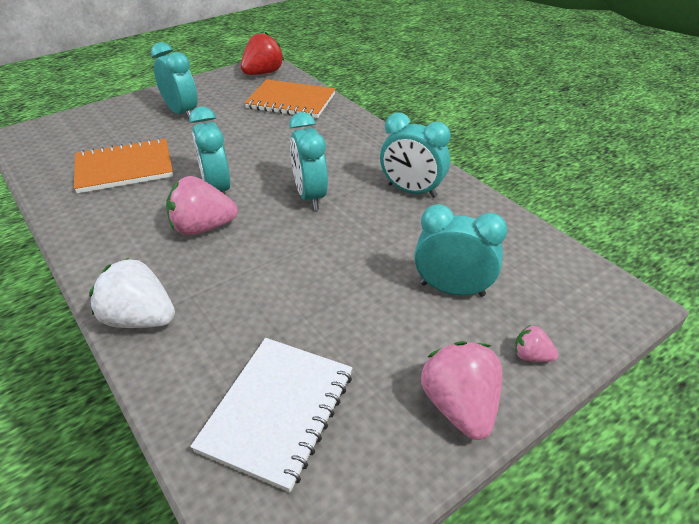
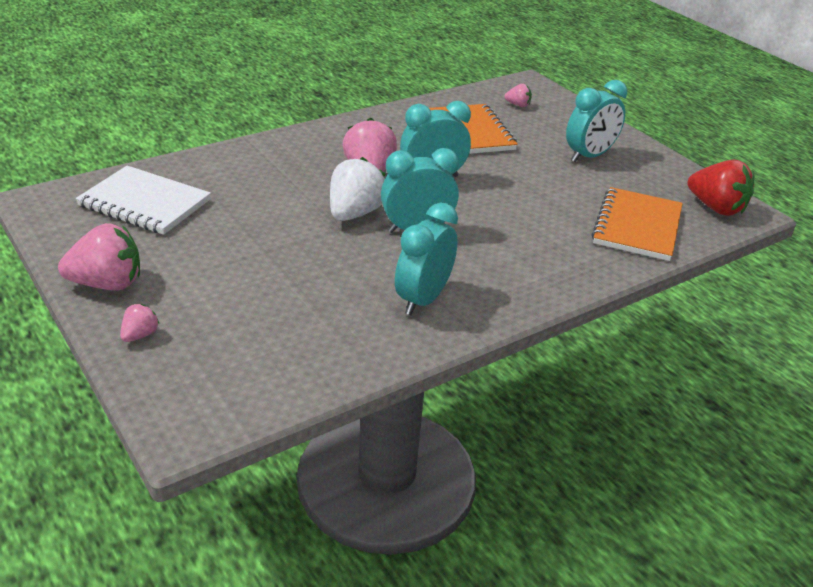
camera: 90 degrees right, 5 degrees down
white strawberry [89,258,175,328] -> white strawberry moved to [330,157,385,221]
turquoise clock [414,204,508,297] -> none
none -> pink strawberry [504,84,532,107]

